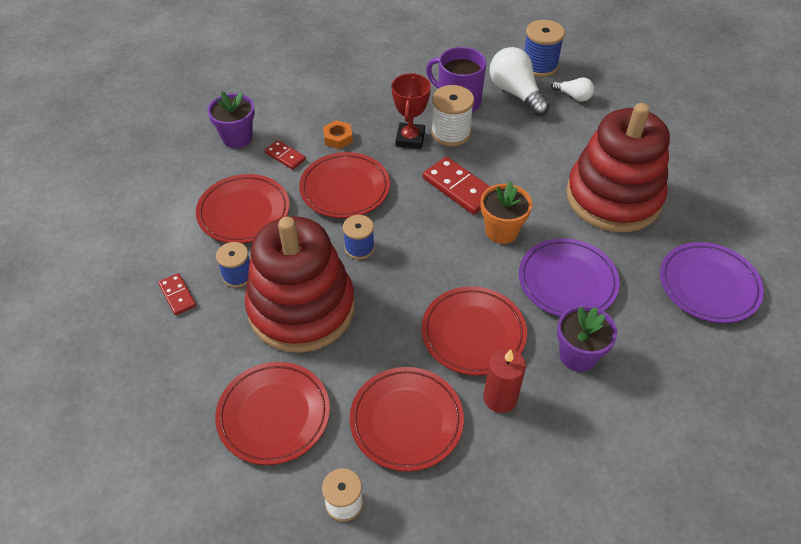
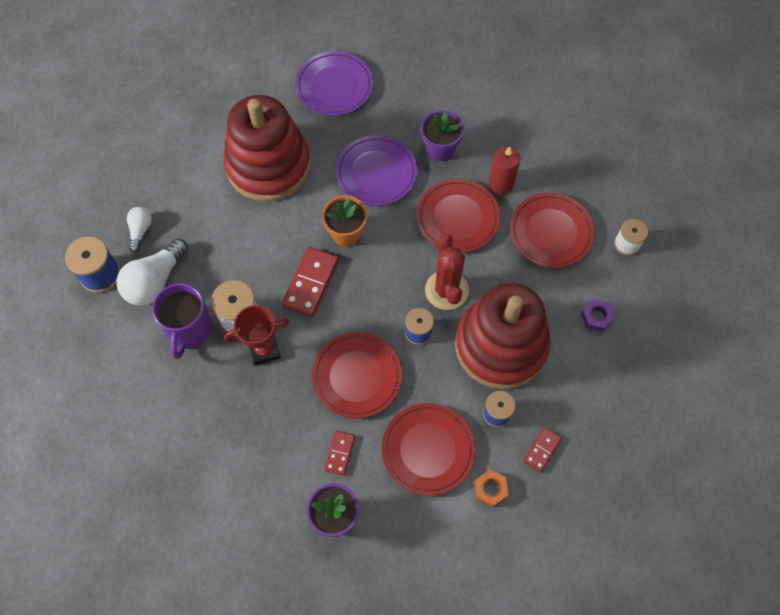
camera: 115 degrees left, 15 degrees up
red plate [215,362,330,465] -> purple nut [581,299,615,332]
orange nut [323,120,353,149] -> orange nut moved to [475,470,508,507]
none -> red cactus [425,233,469,310]

